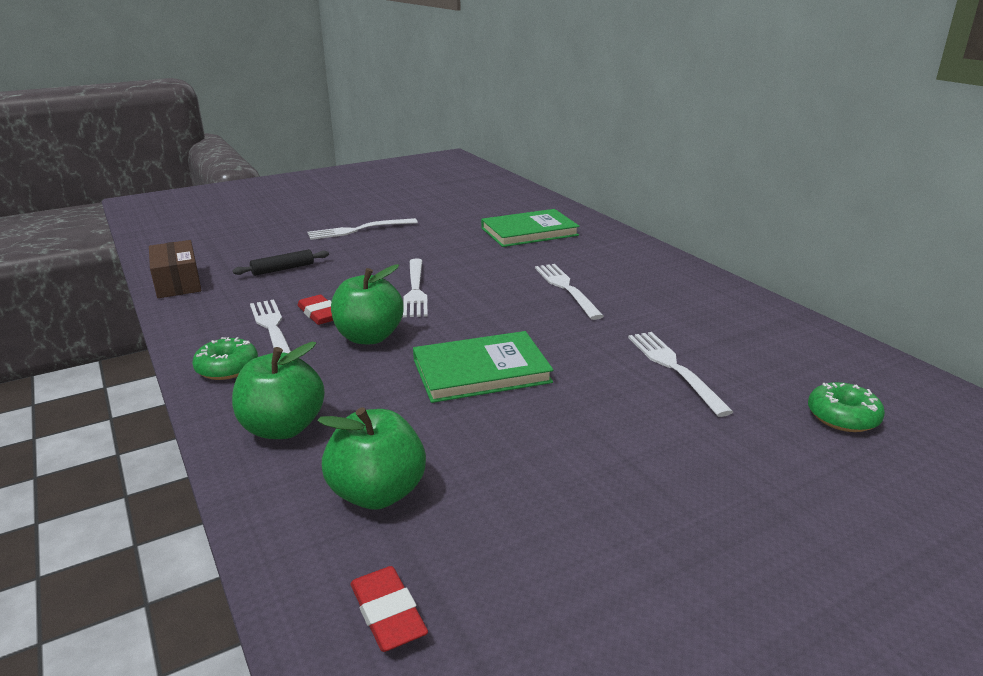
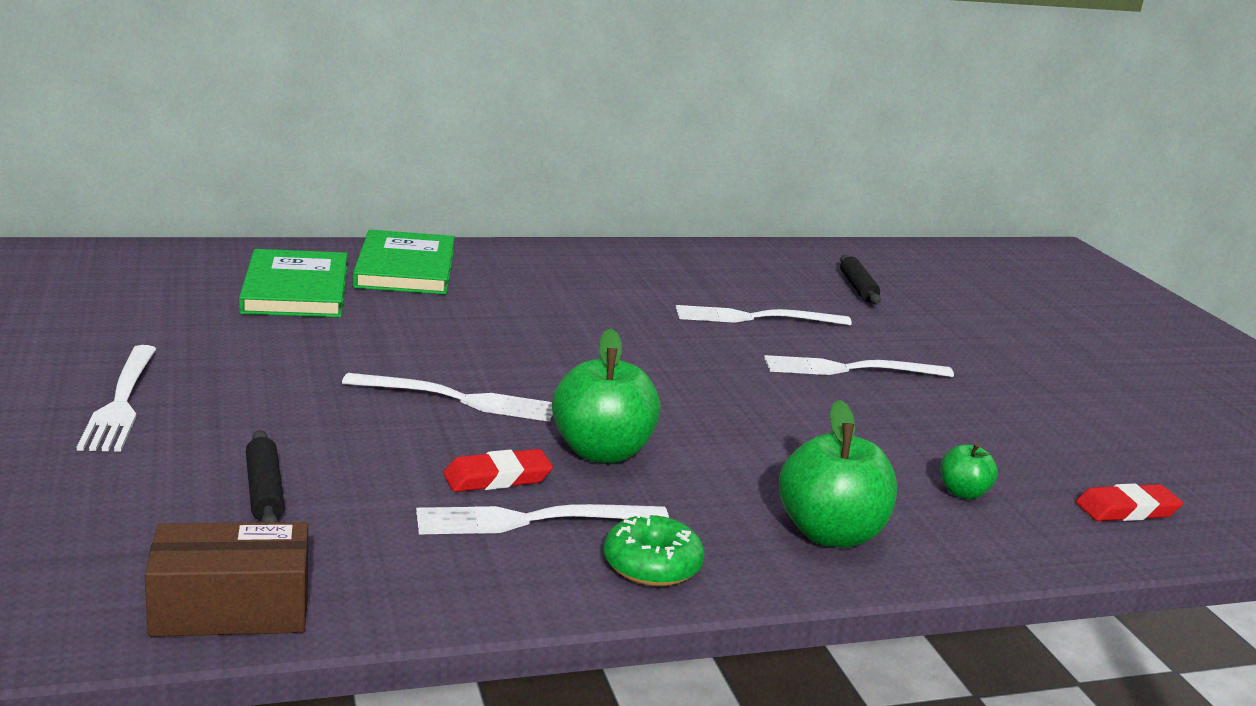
camera: 80 degrees left, 5 degrees down
green apple [317,407,426,510] -> green apple [940,443,998,499], size x0.52
green book [413,331,554,403] -> green book moved to [353,230,455,295]
white fork [535,264,604,320] -> white fork moved to [764,355,954,377]
green donut [808,382,885,432] -> black rolling pin [840,255,881,304]

